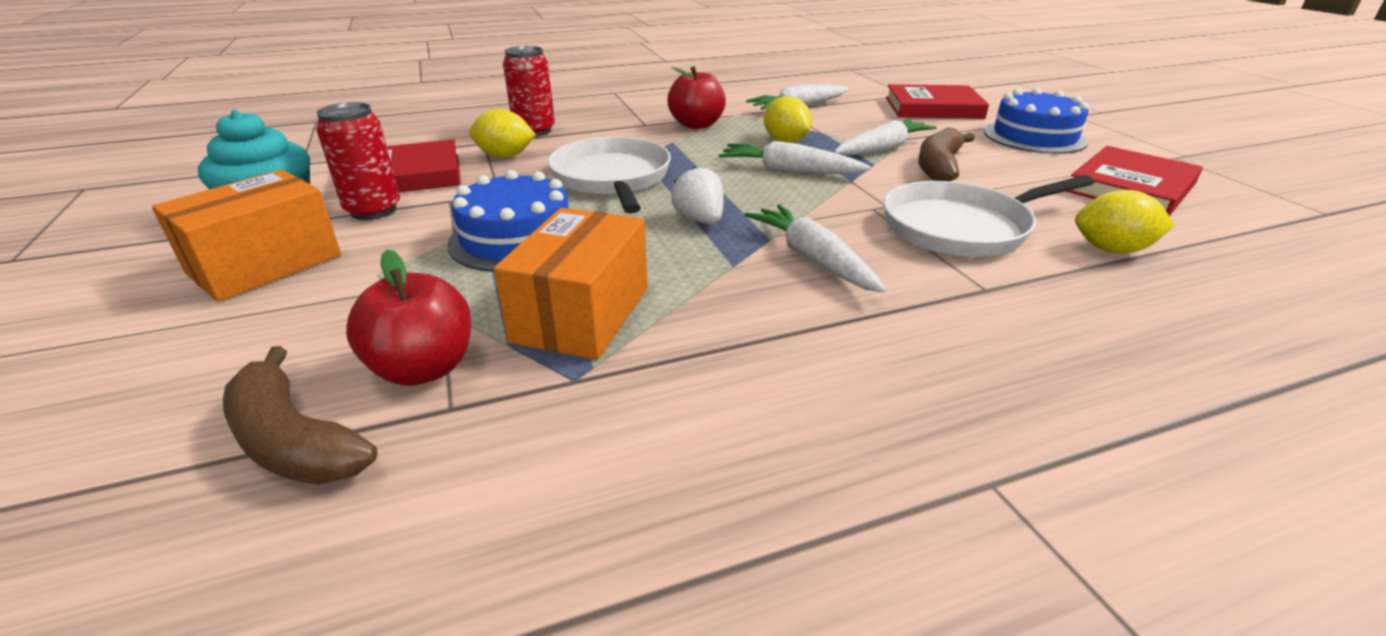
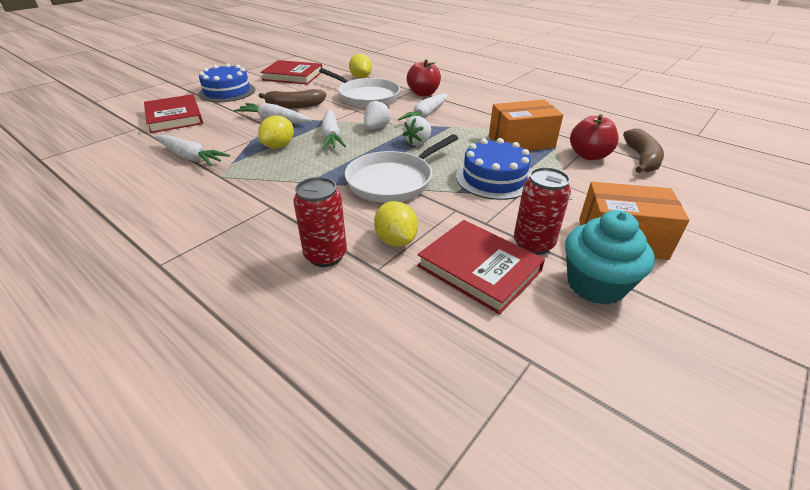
camera: 120 degrees left, 5 degrees up
red apple [667,66,726,129] -> red apple moved to [407,59,441,97]
none -> white strawberry [364,100,391,129]

